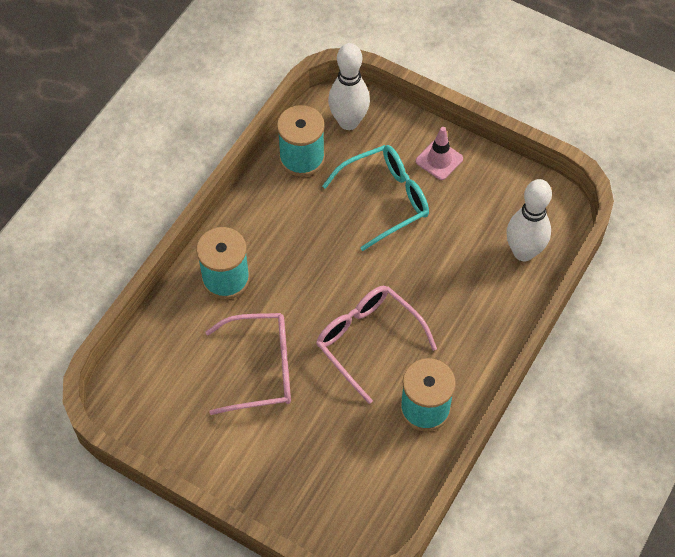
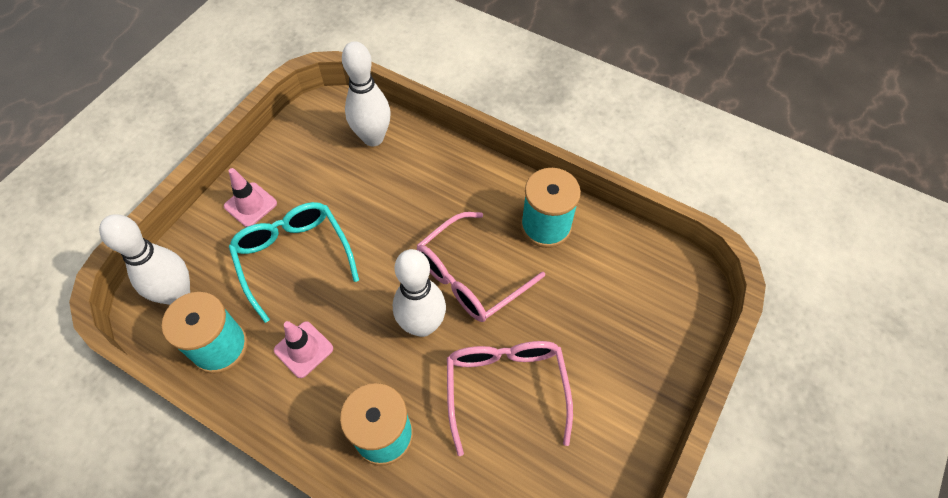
camera: 90 degrees left, 0 degrees up
none -> pink traffic cone [274,321,333,378]
none -> white bowling pin [393,249,446,337]

